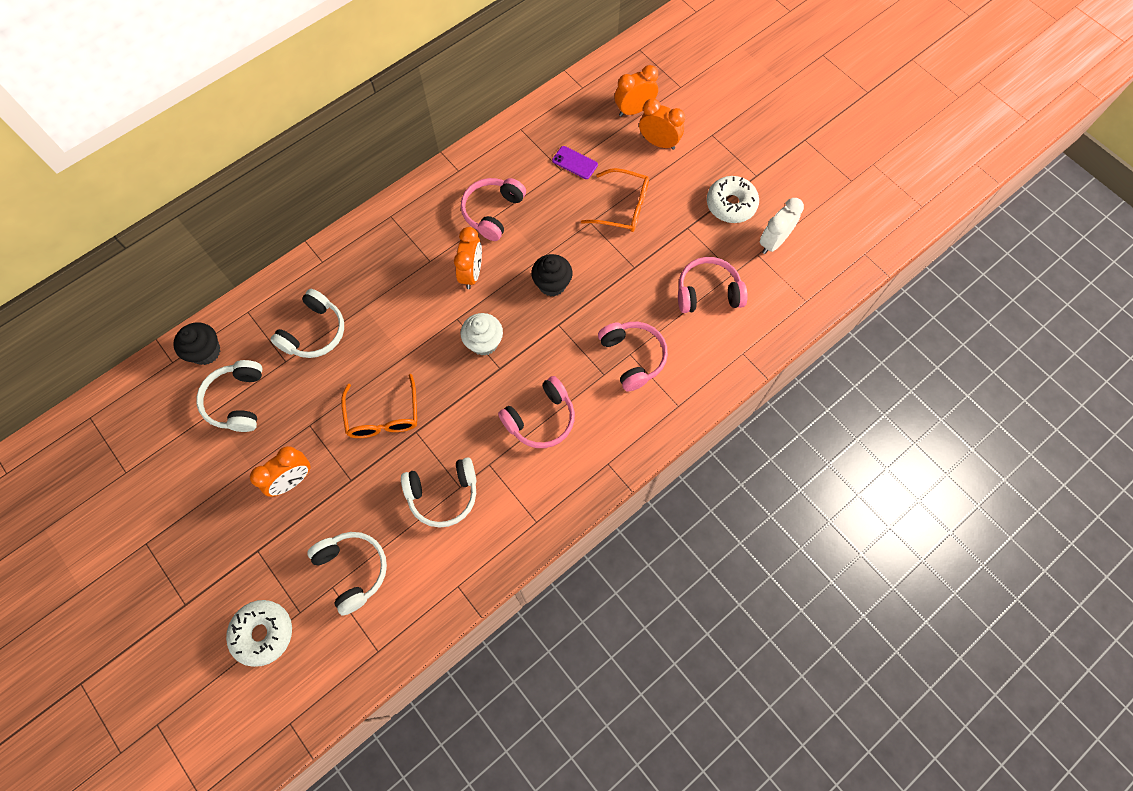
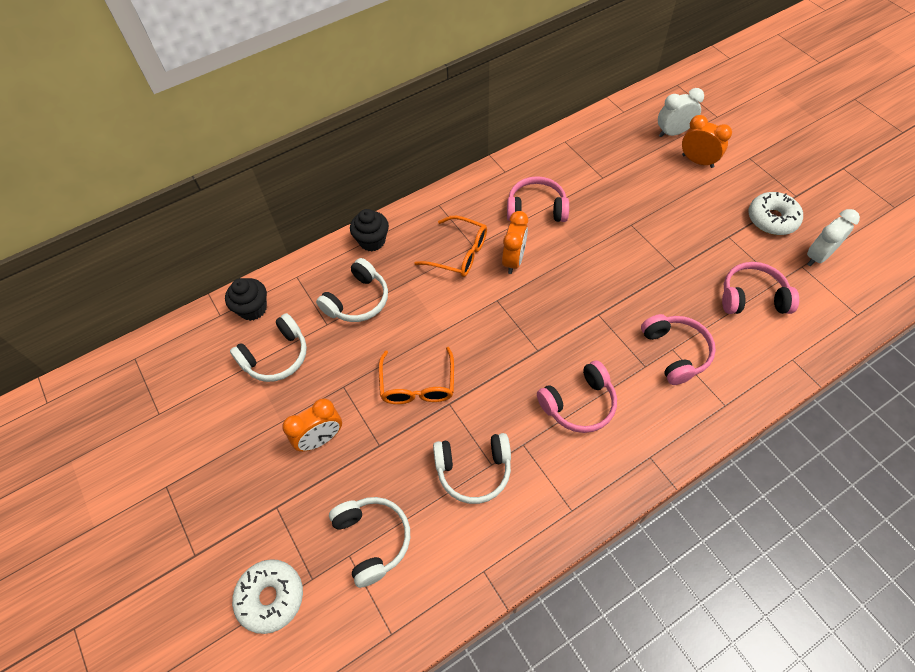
camera: 10 degrees right, 10 degrees down
white headphones [196,360,263,432] -> white headphones turned 135 degrees counterclockwise [230,313,307,382]
white cupcake [460,313,503,356] -> none
pink headphones [461,178,526,241] -> pink headphones turned 60 degrees clockwise [507,176,569,222]
black cupcake [531,254,573,297] -> black cupcake moved to [350,209,389,251]
purple phone [552,146,598,179] -> none
orange glasses [581,168,649,232] -> orange glasses moved to [414,216,487,277]
orange clock [614,65,658,117] -> white clock [658,88,704,137]

